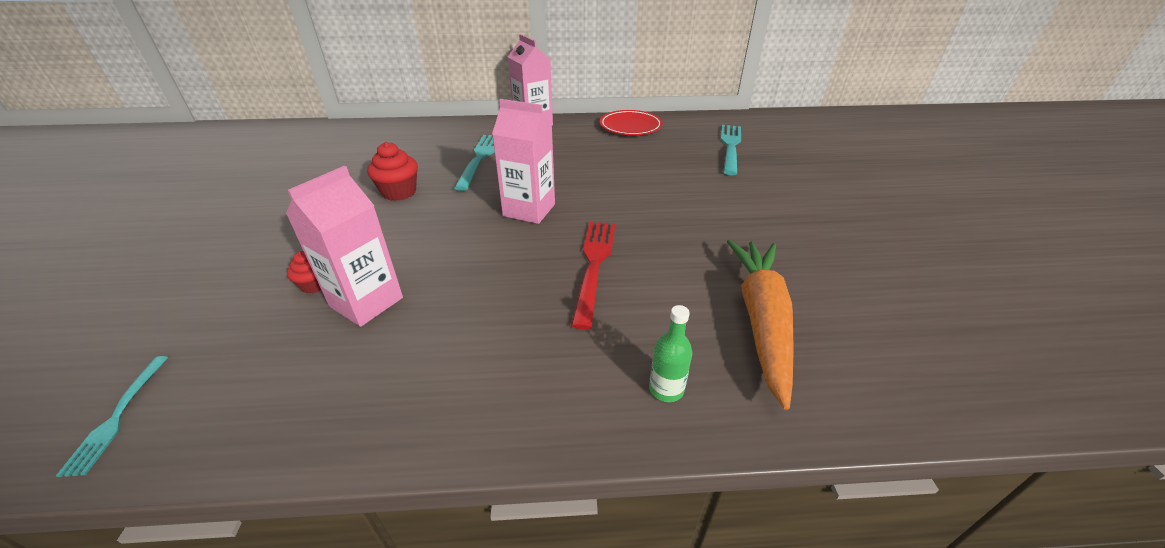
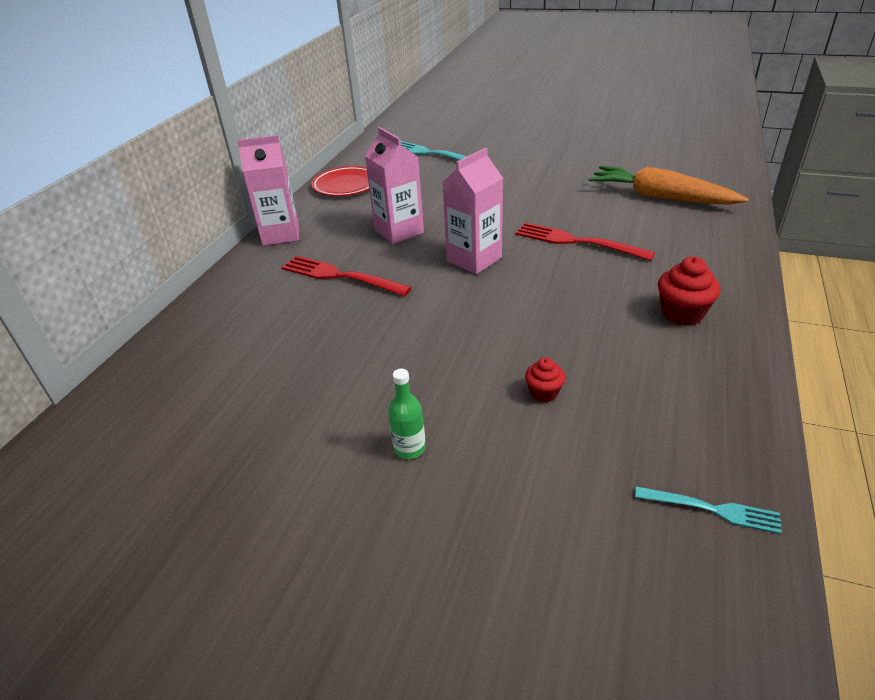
camera: 65 degrees left, 0 degrees up
pink carton [286,165,403,327] -> pink carton moved to [365,127,424,244]
red cupcake [367,142,418,201] -> red cupcake moved to [658,257,721,326]
turquoise fork [454,135,495,191] -> red fork [281,255,412,296]
green bottle [649,305,692,402] -> green bottle moved to [388,369,426,459]

